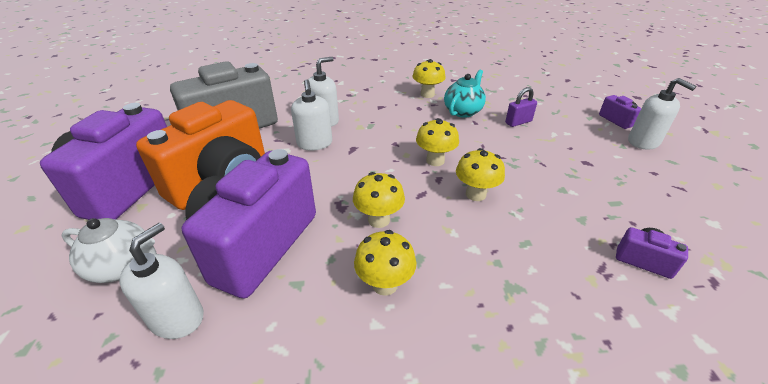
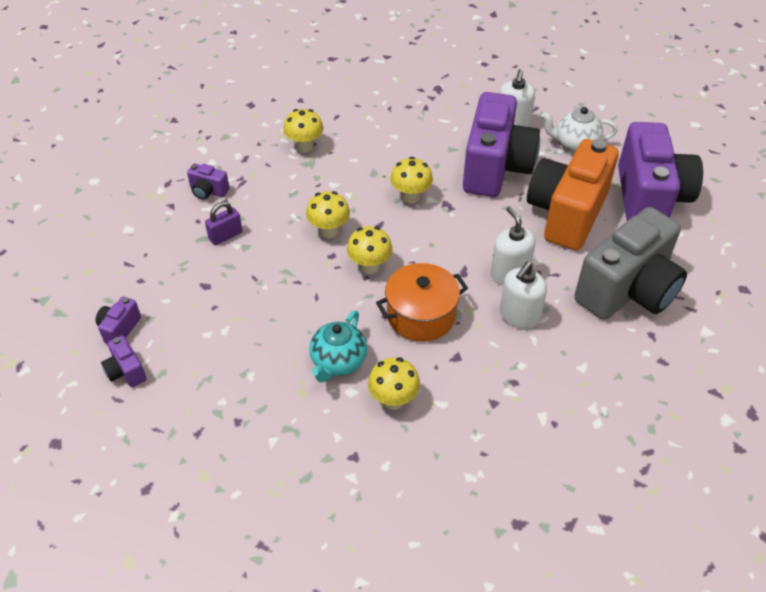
camera: 170 degrees right, 10 degrees up
yellow mushroom [354,230,416,296] -> yellow mushroom moved to [283,109,323,153]
purple padlock [505,87,537,127] -> purple padlock moved to [205,202,242,245]
white soap dispenser [628,78,697,150] -> purple camera [96,297,141,344]
none -> orange pot [376,263,468,342]

